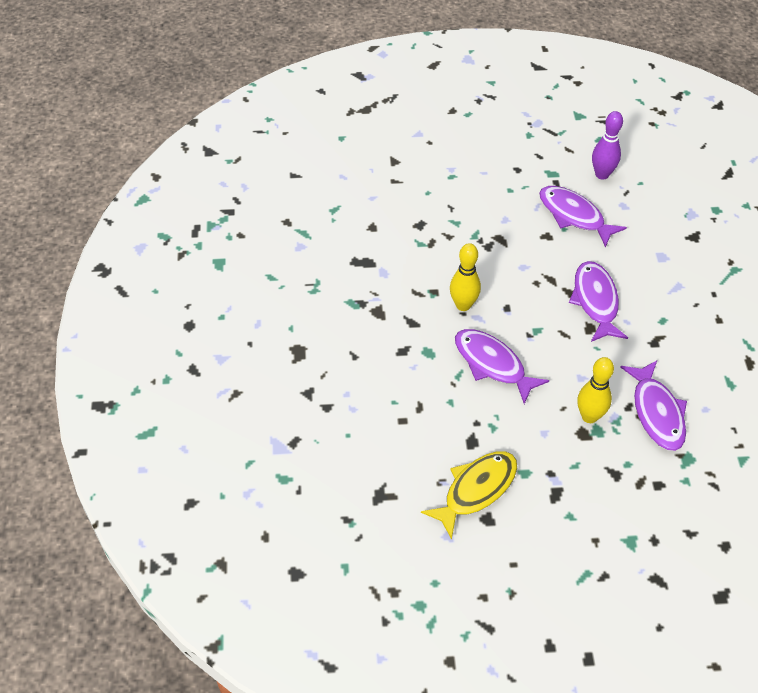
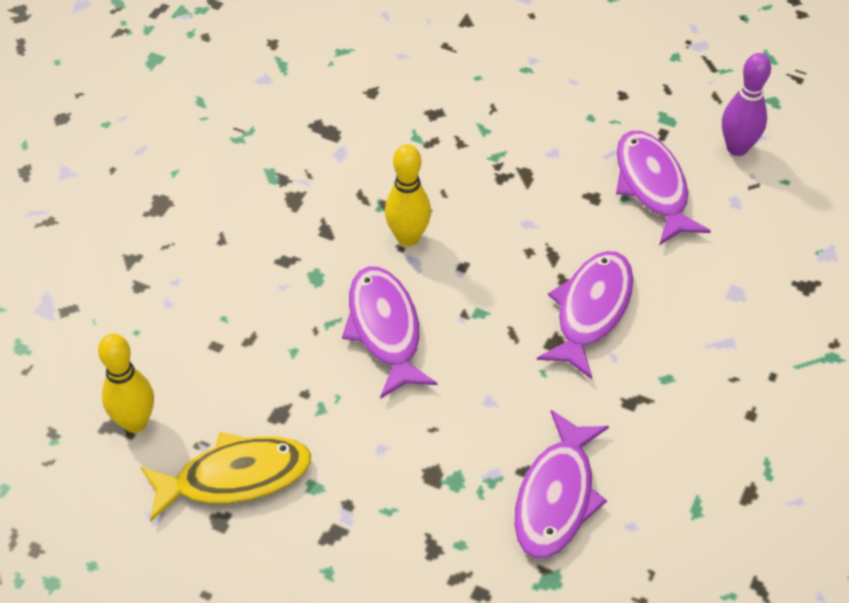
camera: 30 degrees right, 0 degrees up
yellow bowling pin [577,357,614,423] -> yellow bowling pin moved to [98,333,154,433]

